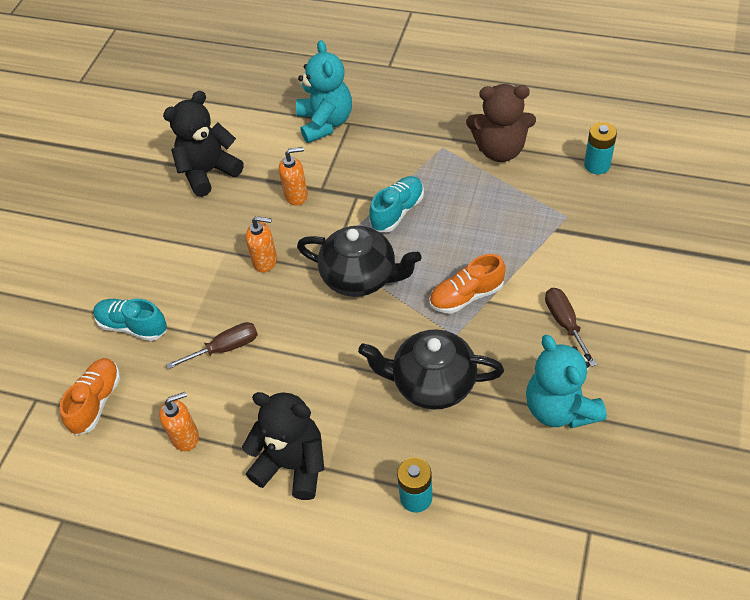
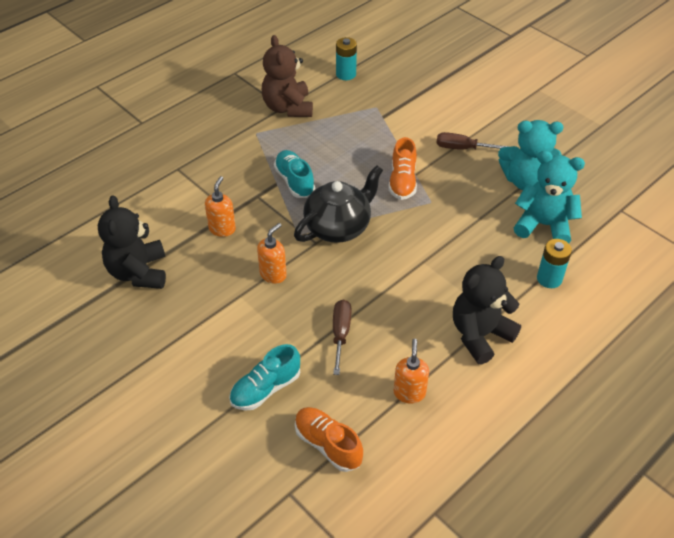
camera: 65 degrees left, 5 degrees down
turquoise teddy bear [296,40,352,143] -> turquoise teddy bear moved to [514,151,585,243]
black teapot [358,330,504,410] -> none
brown teddy bear [466,84,536,162] -> brown teddy bear turned 135 degrees clockwise [262,35,313,117]

